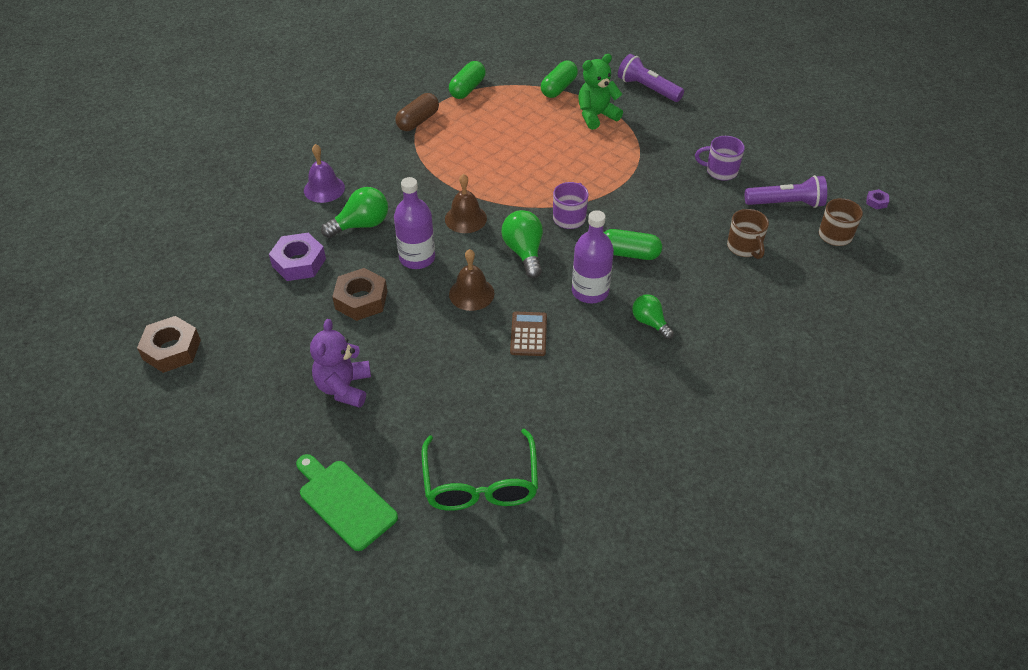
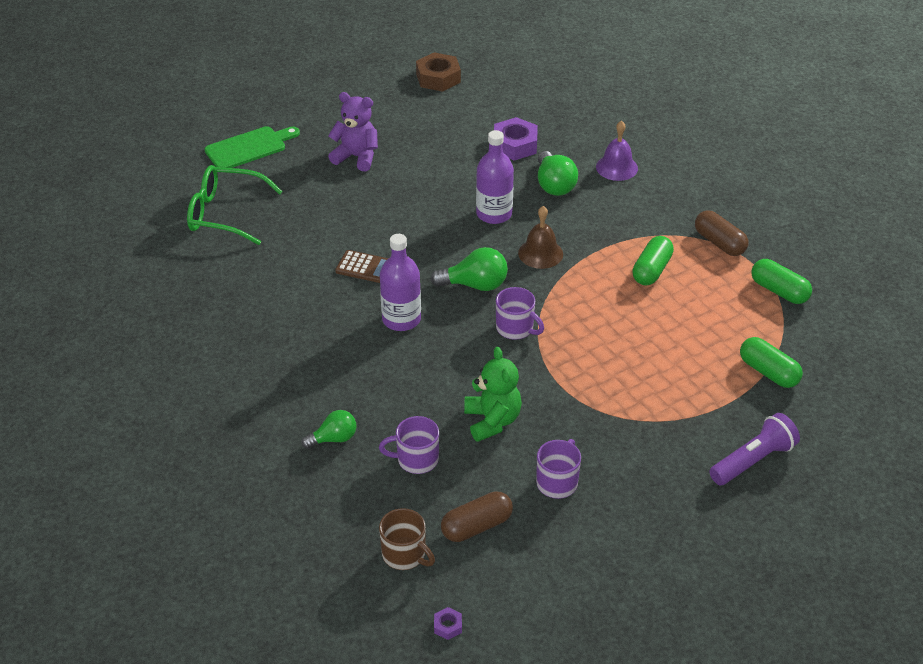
camera: 105 degrees right, 5 degrees down
brown nut [332,268,387,321] -> none
brown bell [449,249,494,311] -> none
green teddy bear [578,54,623,130] -> green teddy bear moved to [464,347,522,442]
green capsule [604,229,662,260] -> green capsule moved to [632,236,674,286]
green light bulb [632,294,674,339] -> green light bulb moved to [302,410,356,449]
brown mug [727,209,769,259] -> purple mug [379,416,439,474]
purple flashlight [745,175,827,208] -> brown capsule [441,491,513,542]

